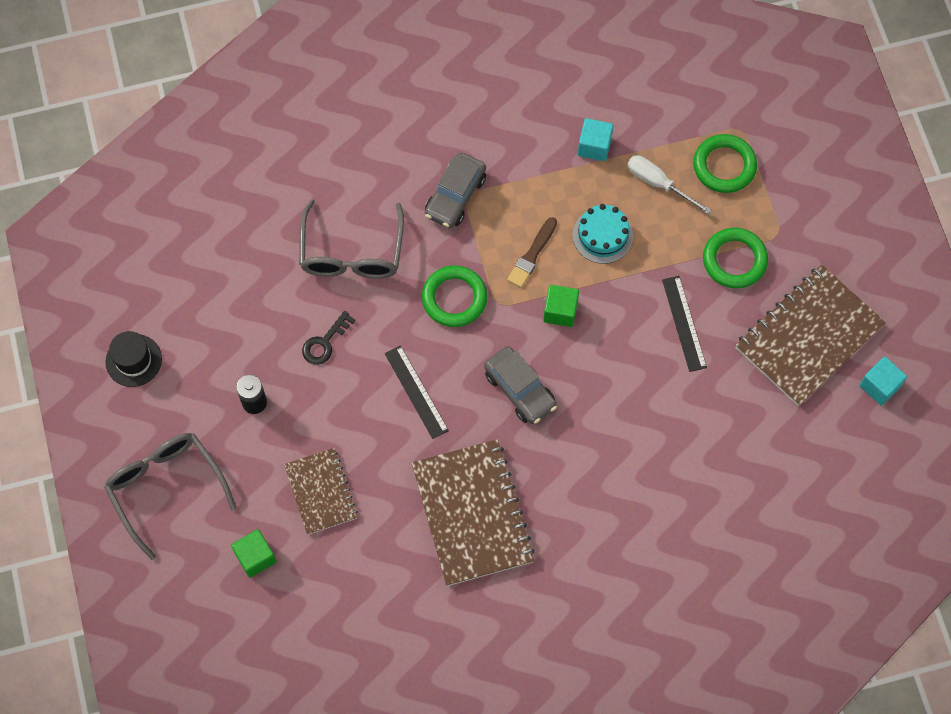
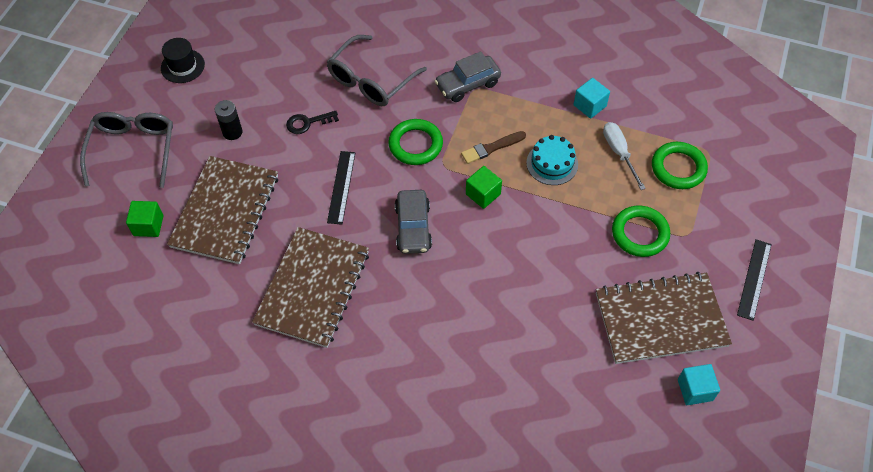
camera: 35 degrees right, 10 degrees down
brown notebook [284,448,358,535] -> brown notebook [167,156,278,264], size x1.70
black ruler [662,276,707,372] -> black ruler moved to [737,239,772,321]

